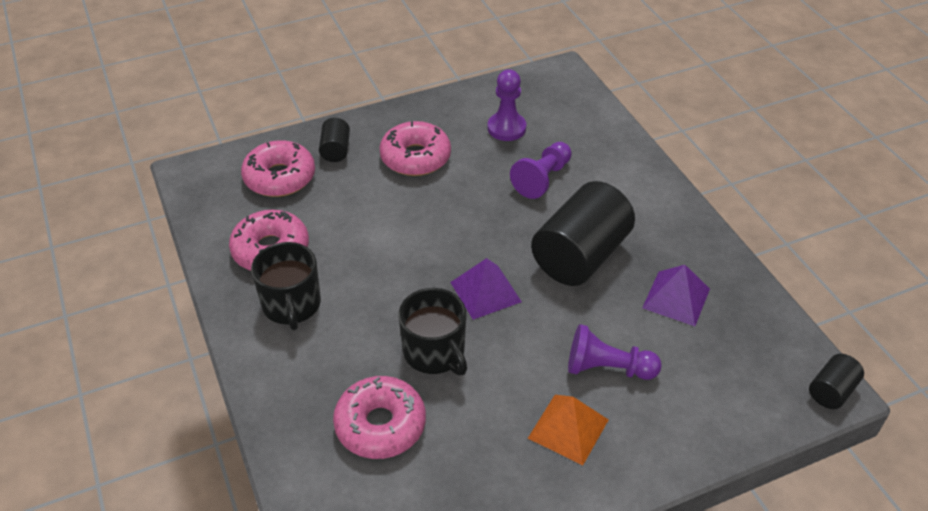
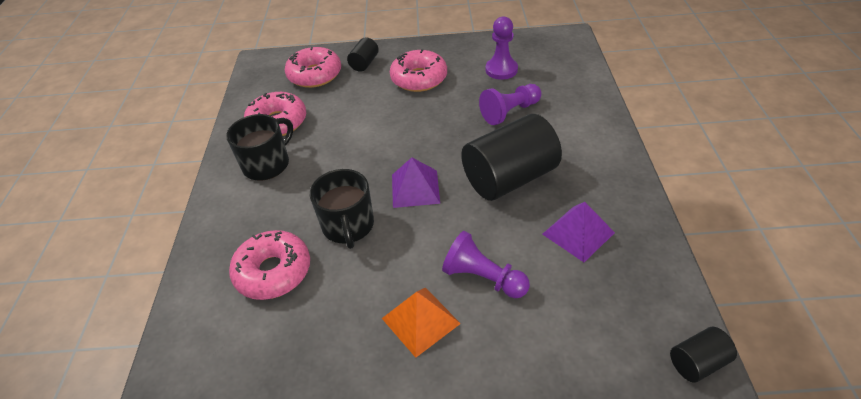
camera: 25 degrees right, 0 degrees up
black mug [251,242,321,330] -> black mug turned 150 degrees counterclockwise [226,114,293,181]

